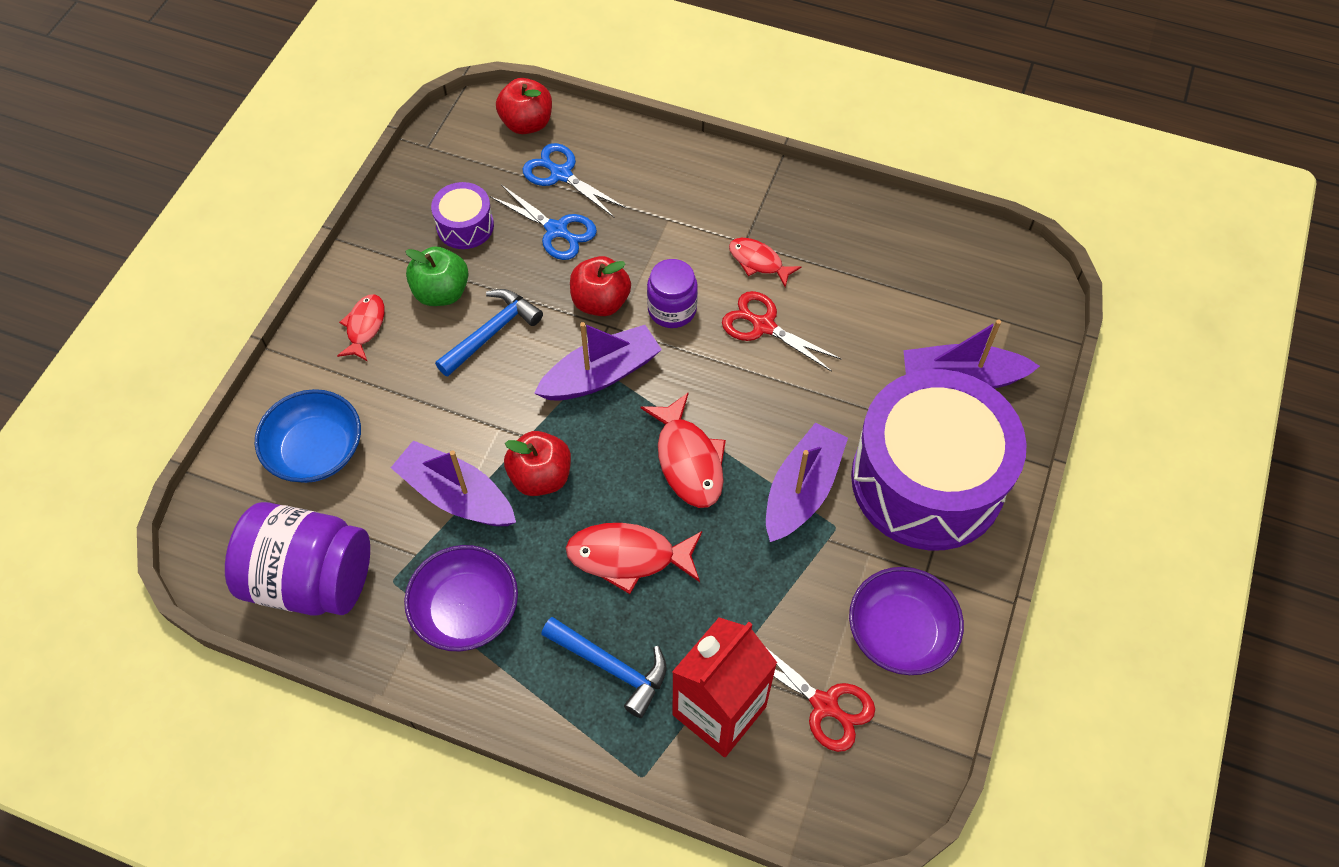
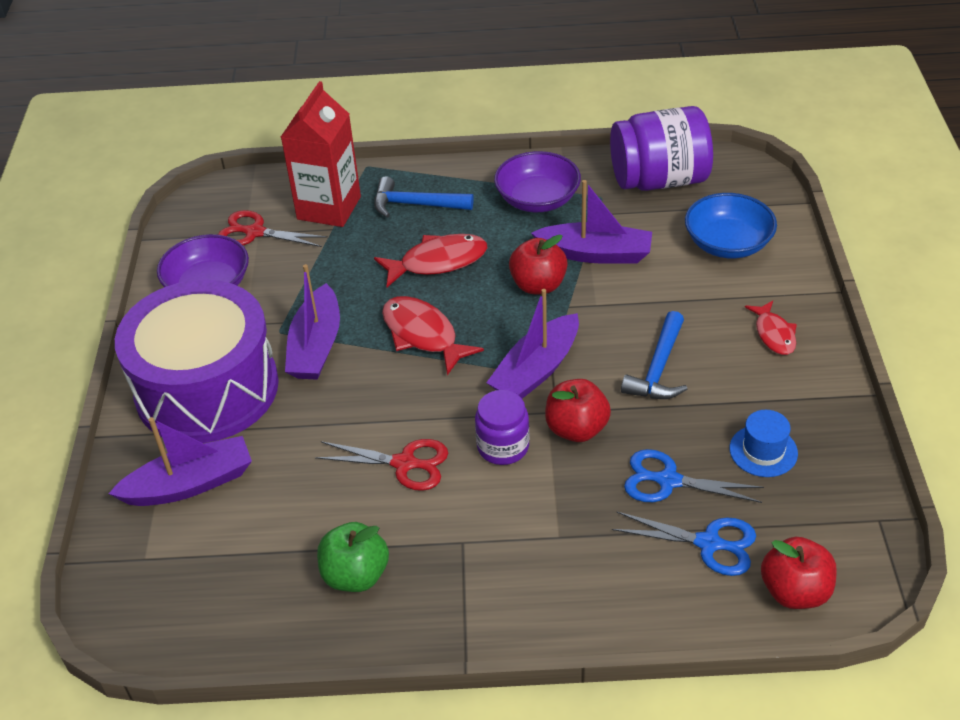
camera: 160 degrees right, 15 degrees down
green apple [405,246,469,306] -> green apple moved to [317,522,389,592]
purple drum [431,182,494,249] -> blue hat [730,410,798,477]
red fish [729,238,801,287] -> none

